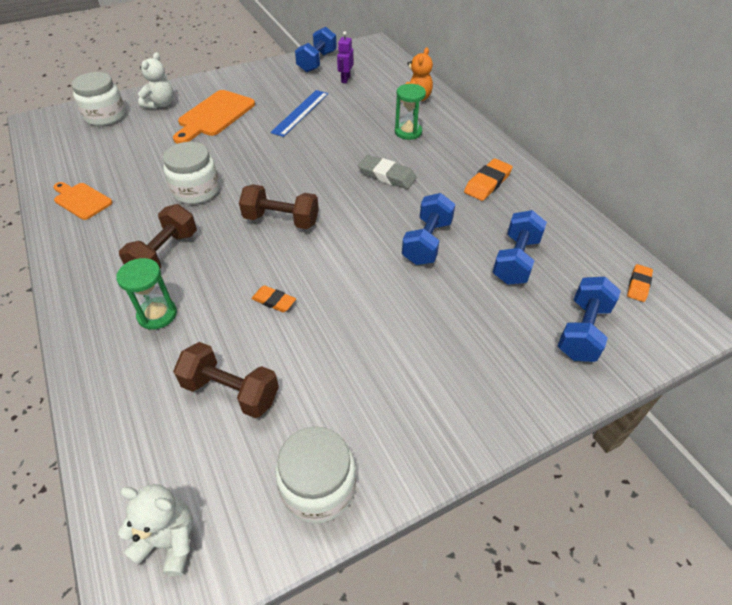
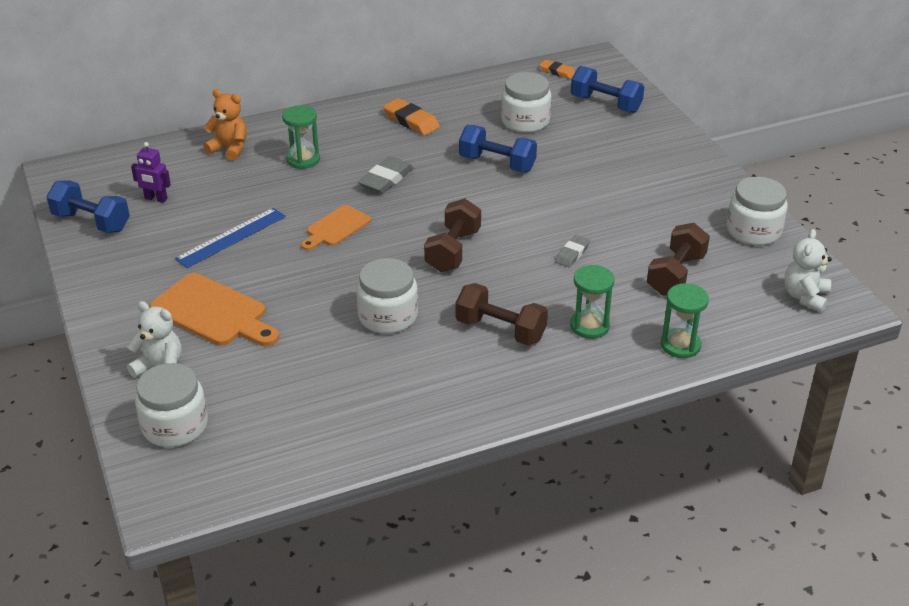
camera: 85 degrees left, 10 degrees down
orange cutting board [53,182,112,220] -> orange cutting board moved to [301,205,371,250]
orange eraser [251,285,296,312] -> grey eraser [555,235,590,267]
blue ruler [270,90,328,137] -> blue ruler turned 75 degrees counterclockwise [175,208,286,268]
blue dumbbell [493,210,547,285] -> white jar [501,72,551,133]
none -> green hourglass [661,283,709,358]

